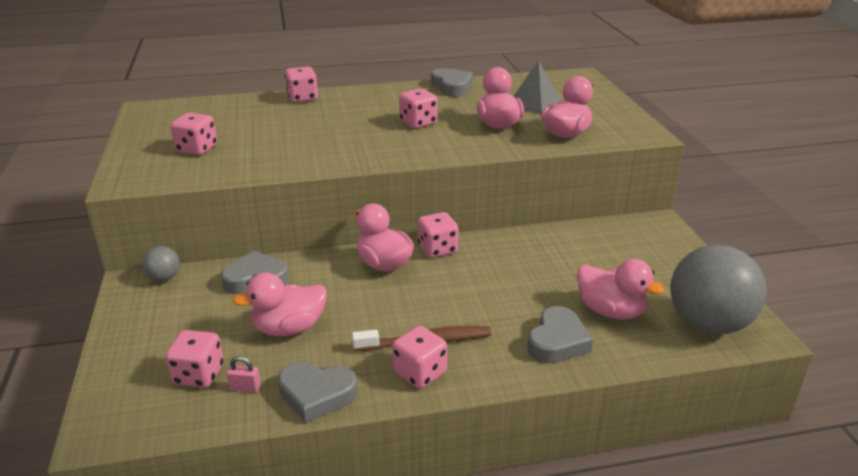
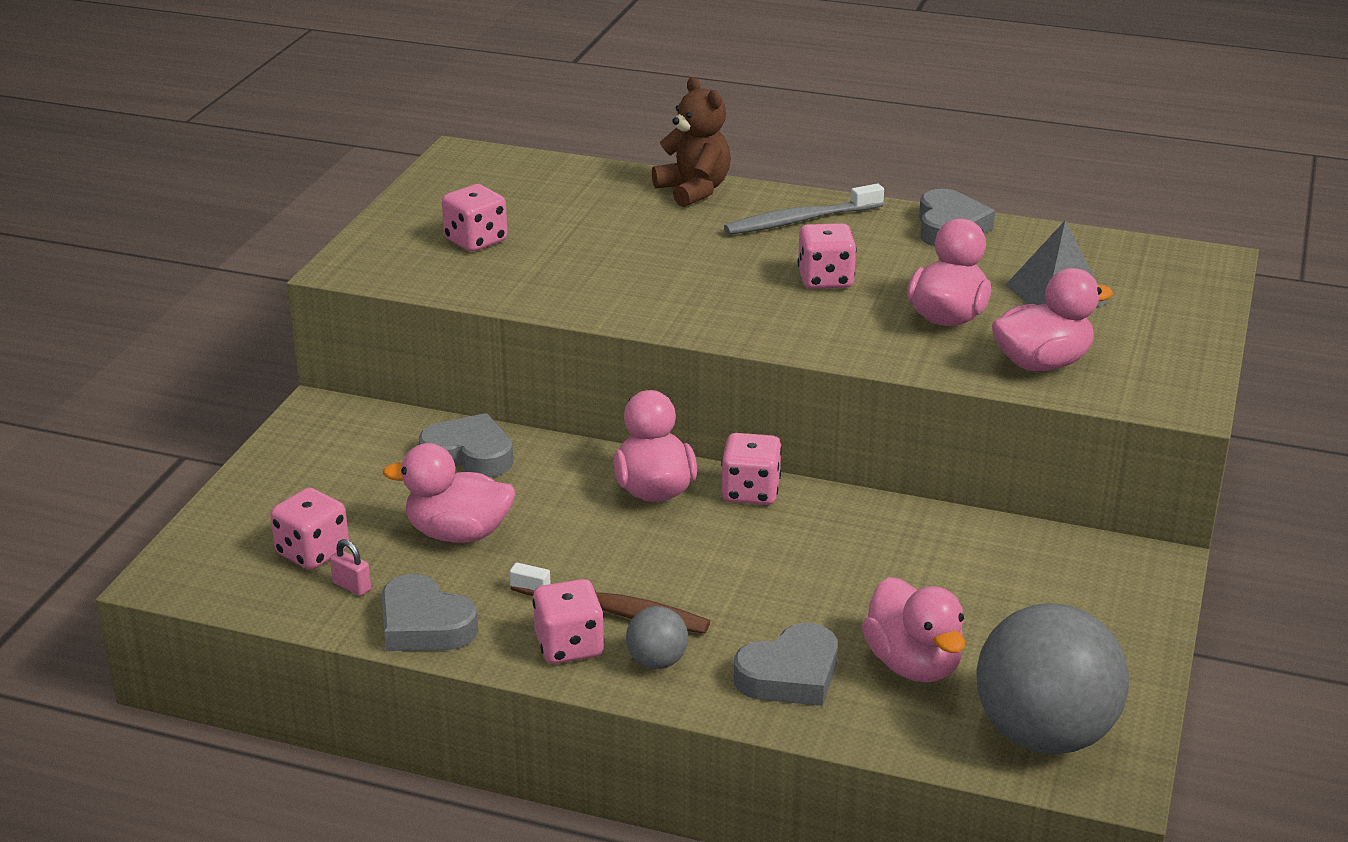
camera: 30 degrees right, 0 degrees up
grey ball [142,246,180,282] -> grey ball moved to [626,606,688,669]
pink dice [285,66,318,102] -> brown teddy bear [652,77,731,207]
none -> grey toothbrush [724,184,884,235]

